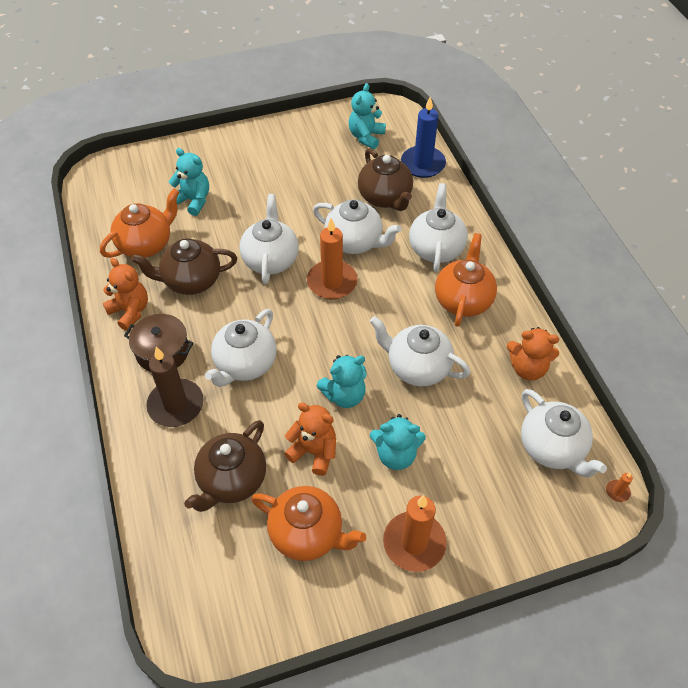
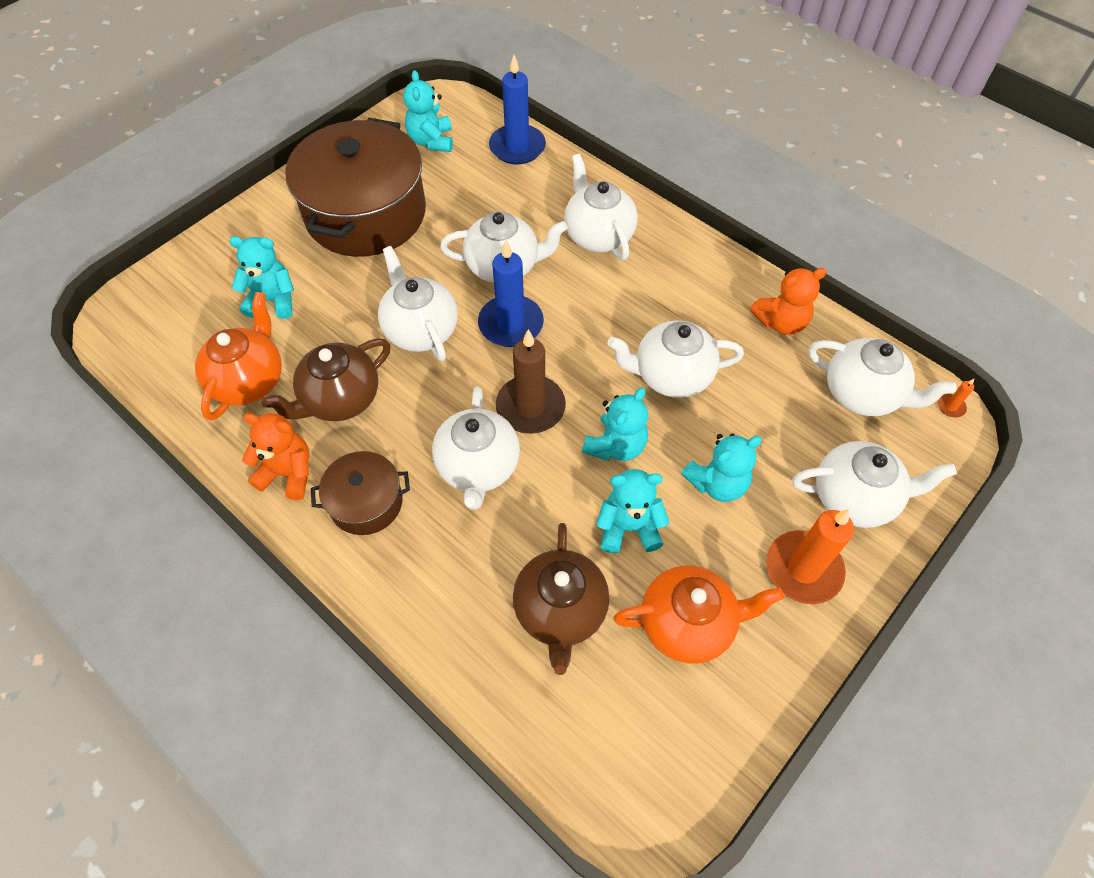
camera: 30 degrees left, 5 degrees up
brown candle [146,347,204,427] -> brown candle moved to [496,329,566,434]
orange teddy bear [284,403,336,476] -> turquoise teddy bear [596,469,670,553]
orange candle [307,218,358,299] -> blue candle [478,240,544,347]
brown teapot [358,148,413,211] -> none
orange teapot [435,233,497,327] -> none
none -> brown pot [285,118,426,257]
none -> white teapot [792,441,957,528]

